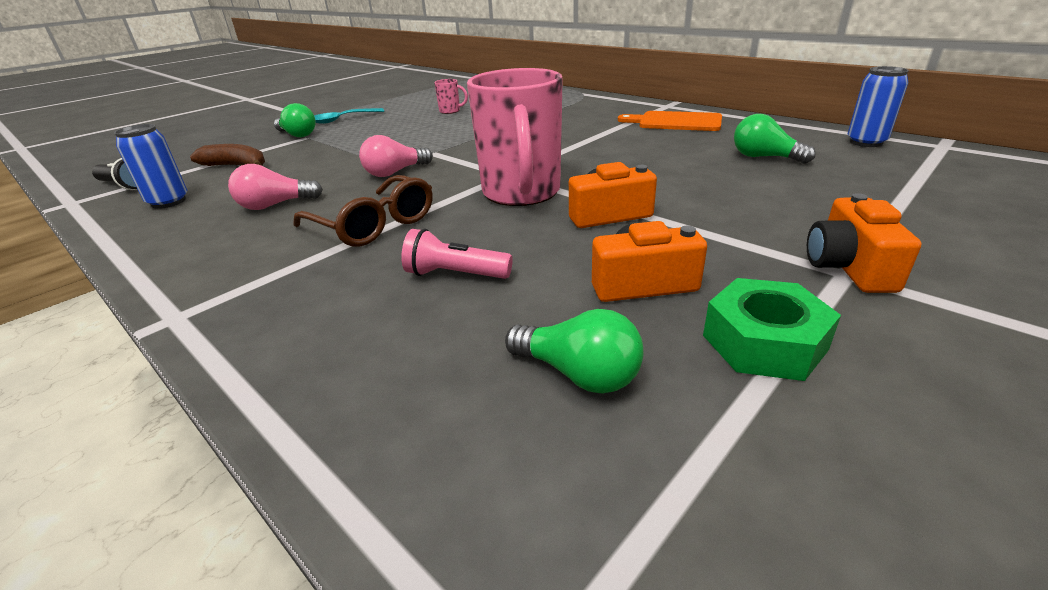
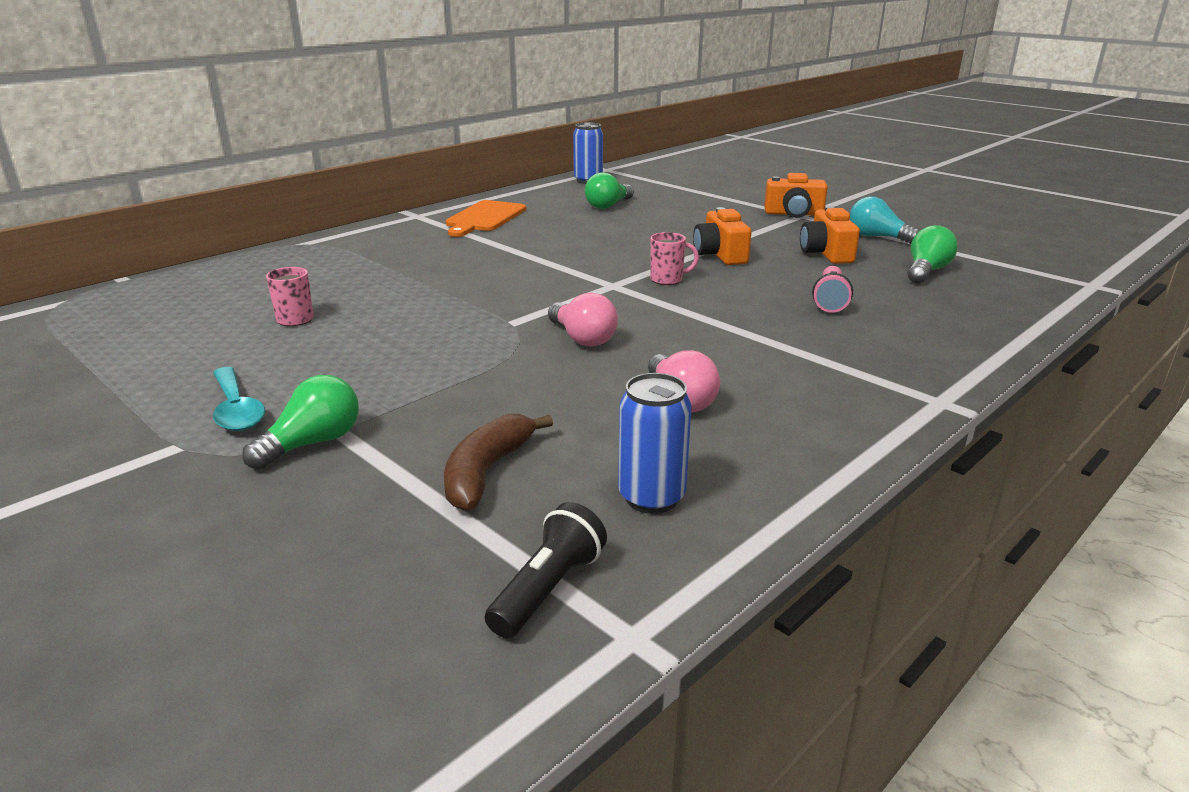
camera: 90 degrees left, 5 degrees down
brown glasses [293,175,433,246] -> none
pink mug [467,68,563,206] -> pink mug [650,232,699,285], size x0.41
green nut [703,278,841,381] -> turquoise light bulb [850,196,920,244]

